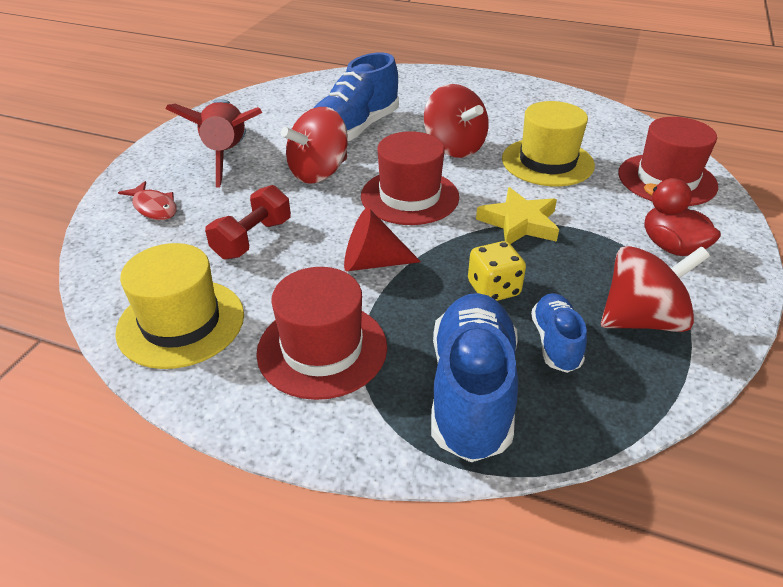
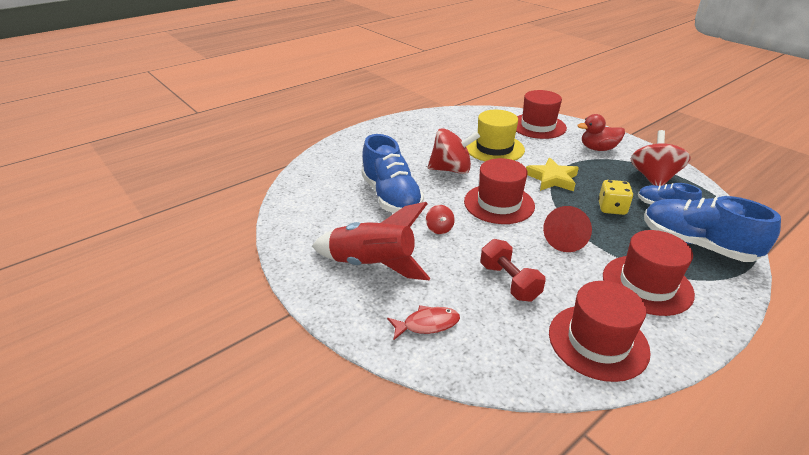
camera: 60 degrees left, 5 degrees down
yellow hat [115,243,244,369] -> red hat [549,281,651,382]
red spinning top [281,107,348,184] -> red spinning top [426,205,455,234], size x0.48

